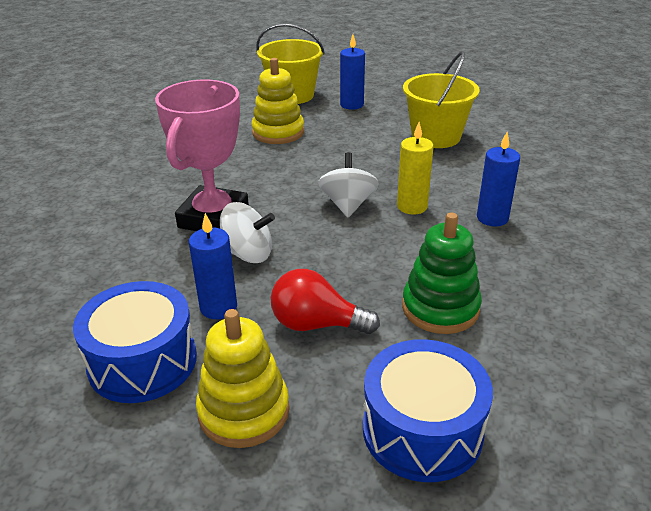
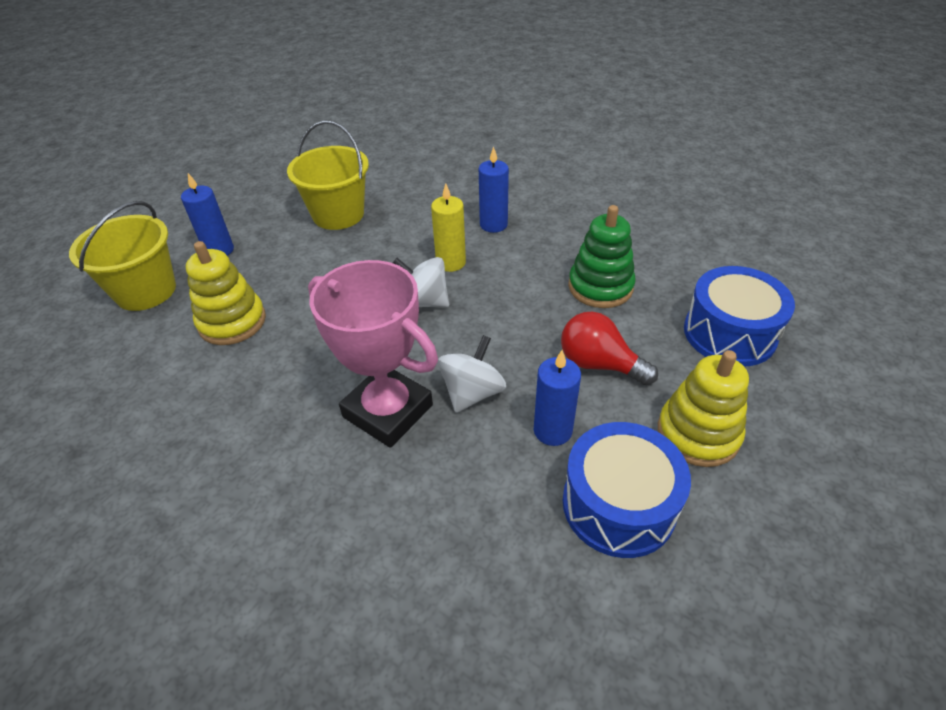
camera: 70 degrees left, 10 degrees up
red light bulb [271,269,380,334] -> red light bulb turned 90 degrees clockwise [561,311,658,385]

